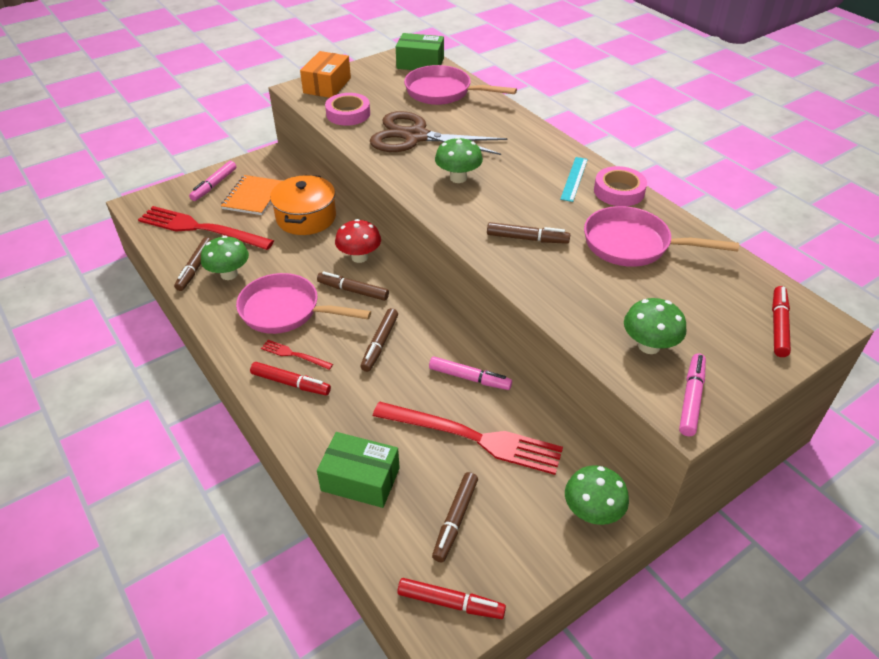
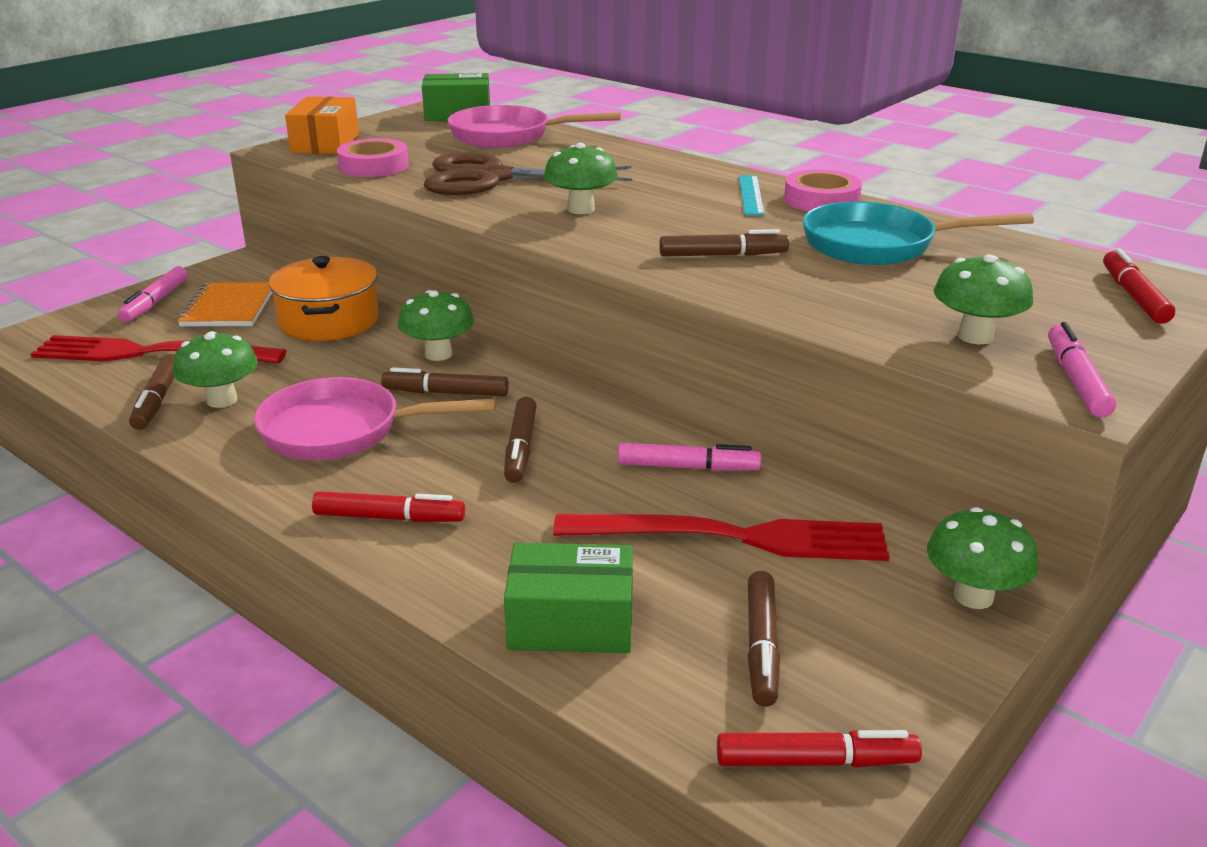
camera: 15 degrees left, 15 degrees down
red fork [261,340,333,370] -> none
red mushroom [335,219,381,263] -> green mushroom [398,290,474,361]
pink pan [584,206,739,267] -> turquoise pan [803,202,1034,265]

